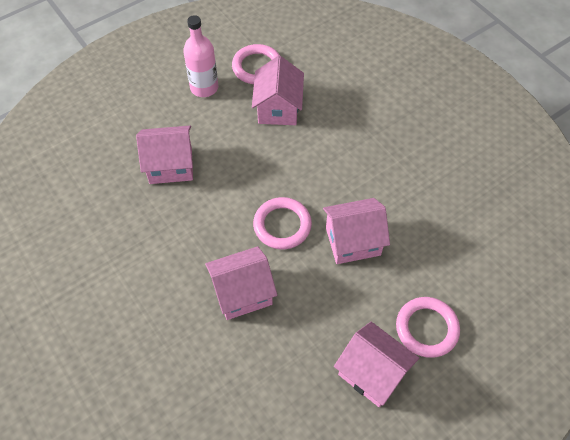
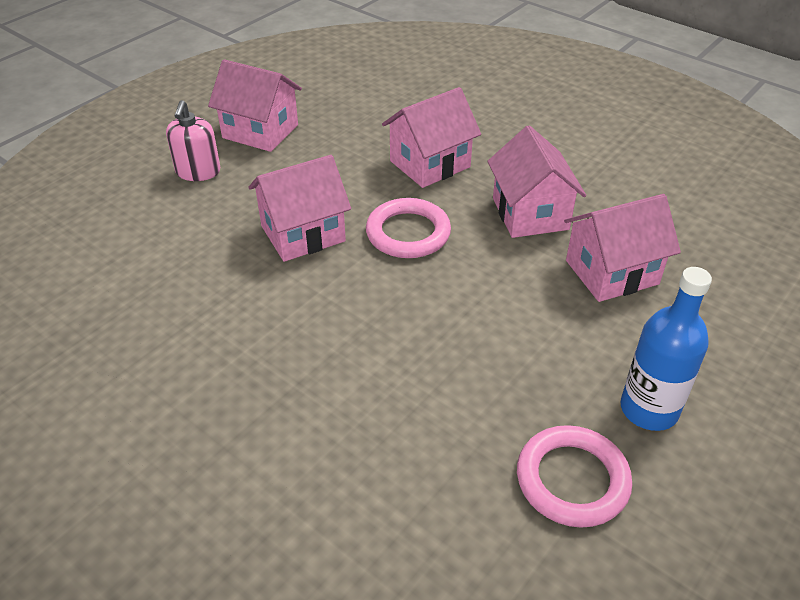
camera: 165 degrees right, 15 degrees down
pink bottle [183,15,218,97] -> blue bottle [621,267,712,431]
pink house [252,56,304,125] -> pink house moved to [487,125,586,238]
pink ring [396,297,460,358] -> pink soap dispenser [166,100,220,181]

